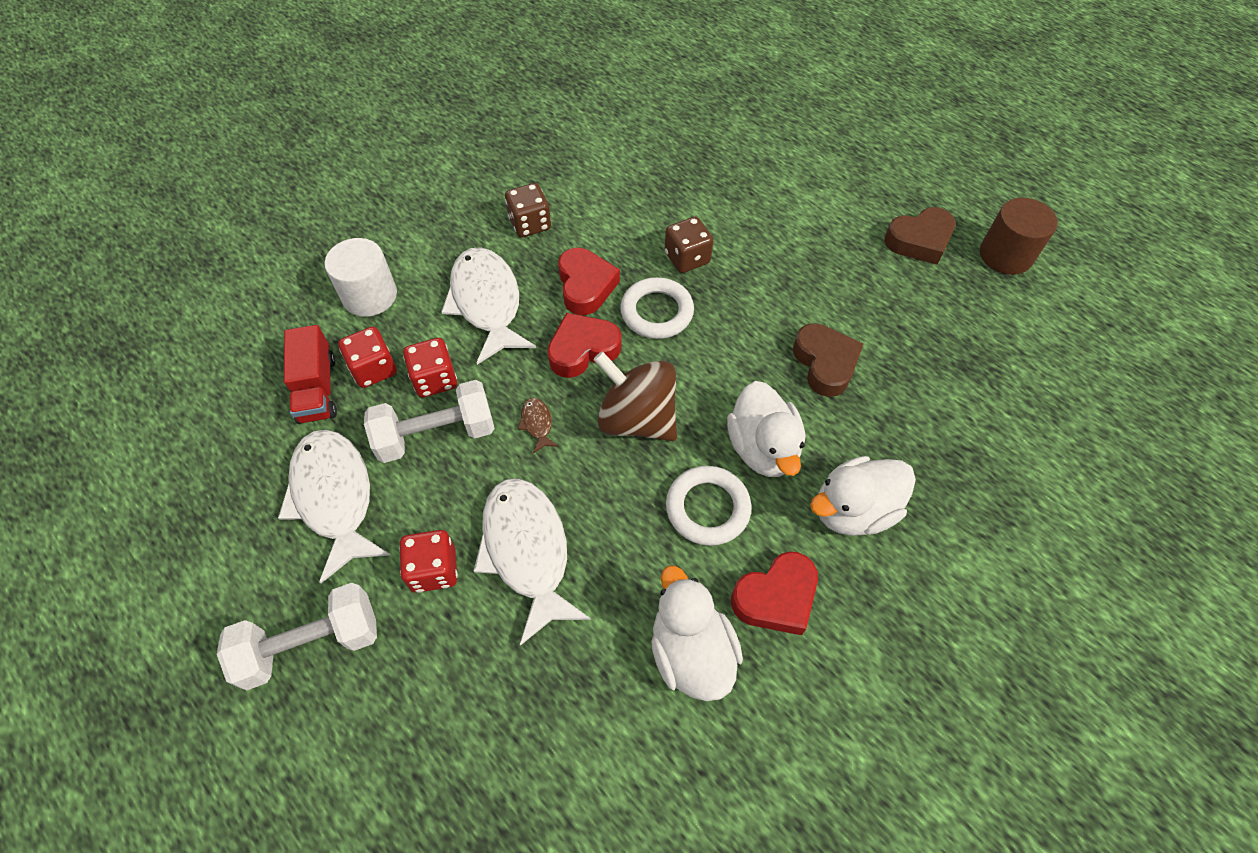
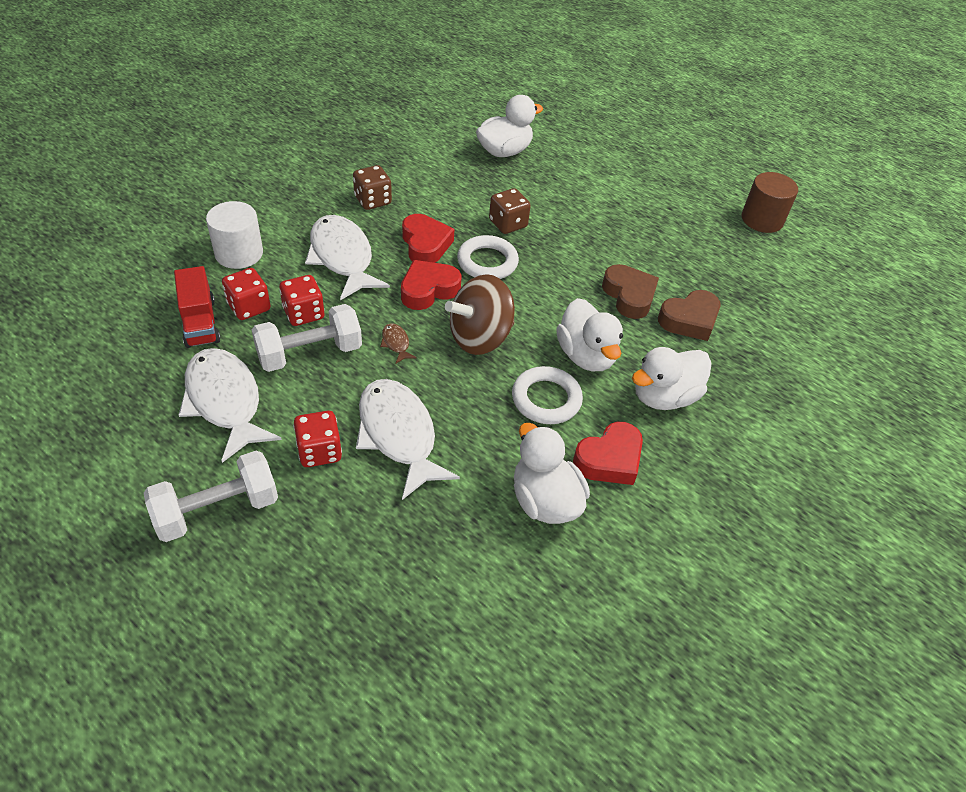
camera: 10 degrees left, 10 degrees down
brown spinning top [593,351,677,441] -> brown spinning top turned 60 degrees counterclockwise [445,274,515,355]
brown heart [884,207,956,264] -> brown heart moved to [658,290,721,341]
none -> white duck [476,95,543,157]

